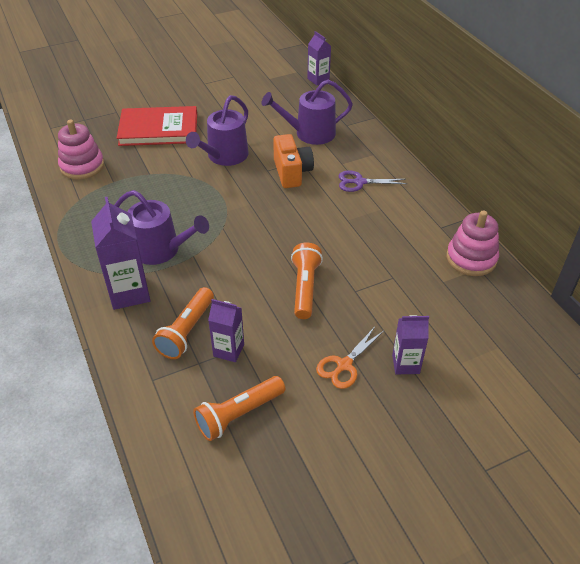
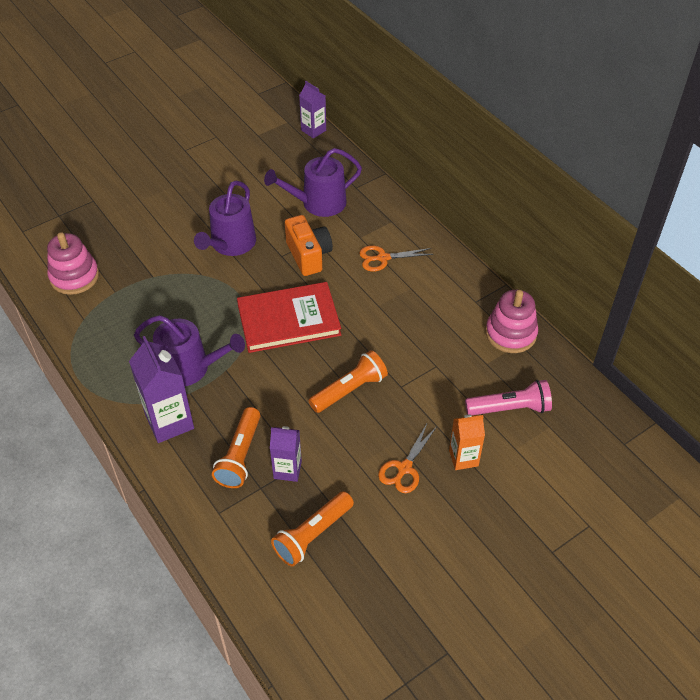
camera: 10 degrees left, 5 degrees up
red book [117,106,197,146] -> red book moved to [237,282,341,353]
orange flashlight [291,243,323,319] -> orange flashlight turned 60 degrees clockwise [308,350,388,413]
purple scissors [338,170,407,192] -> orange scissors [359,246,433,272]
purple carton [392,315,429,374] -> orange carton [449,414,485,470]
none -> pink flashlight [465,380,552,415]

